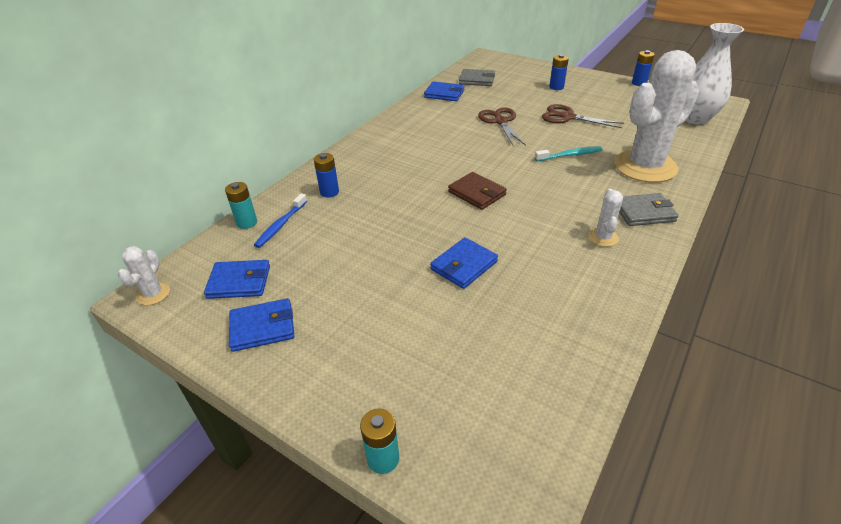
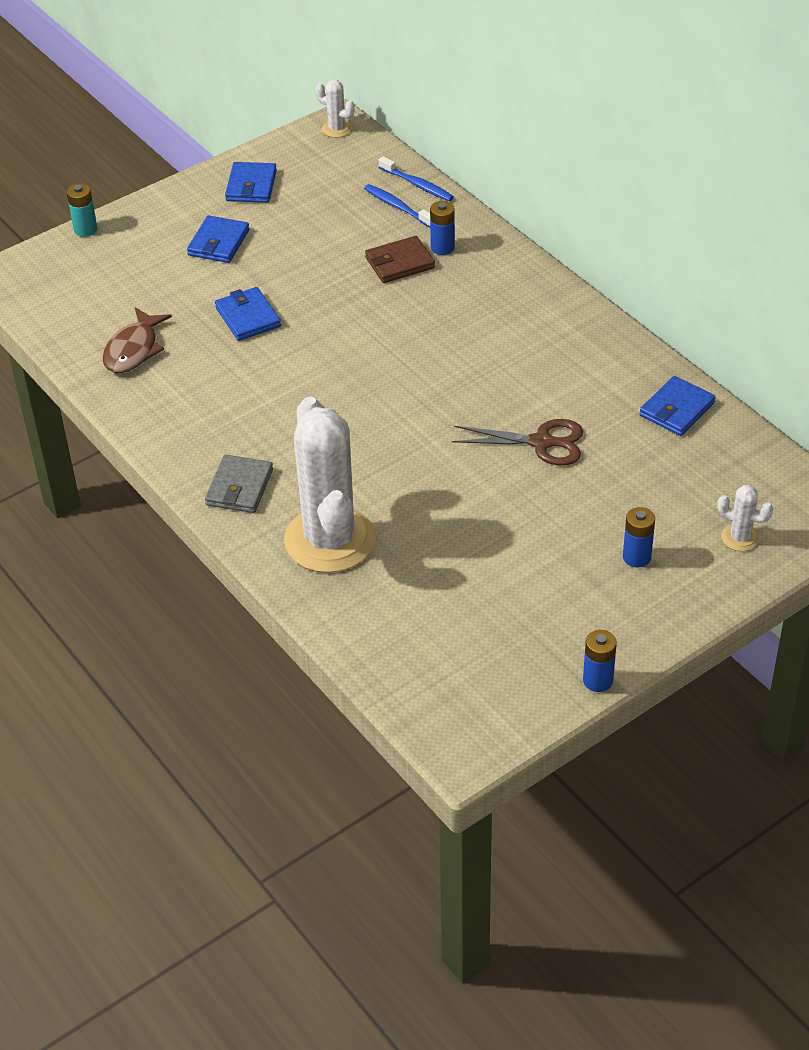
camera: 110 degrees right, 5 degrees up
blue wallet [204,260,270,299] -> blue wallet moved to [187,215,249,263]
turquoise battery [225,182,257,229] -> blue toothbrush [379,156,454,201]
brown wallet [448,172,507,210] -> brown wallet moved to [365,236,435,283]
grey wallet [459,69,495,86] -> none
turquoise toothbrush [535,146,602,161] -> none
brown scissors [542,104,624,128] -> none
white cactus [588,189,623,247] -> white cactus moved to [718,485,773,551]
white vase [685,23,744,124] -> none
none -> brown fish [103,307,172,373]

